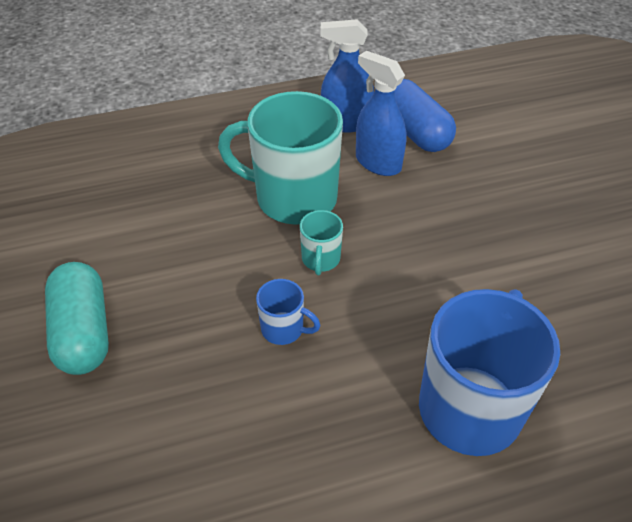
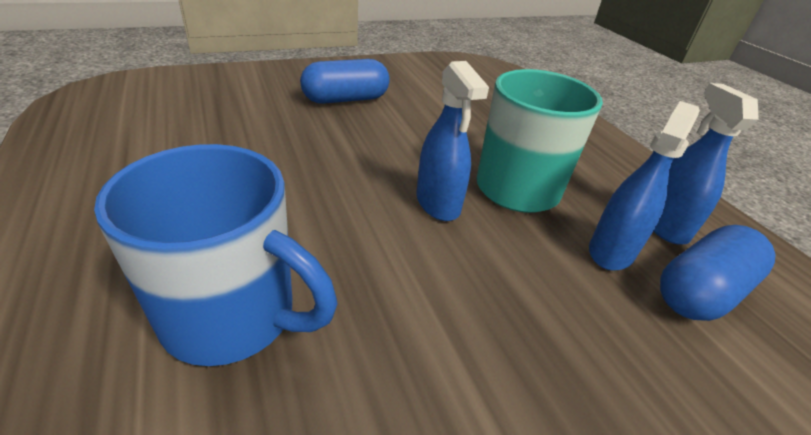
camera: 80 degrees right, 10 degrees down
turquoise capsule [45,262,109,375] -> blue capsule [300,59,390,104]
blue mug [256,279,321,345] -> none
turquoise mug [300,210,343,275] -> blue spray bottle [416,61,489,221]

